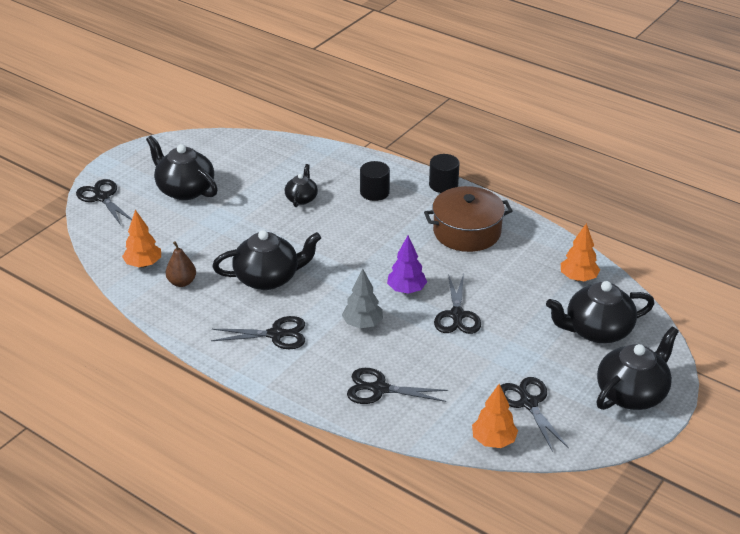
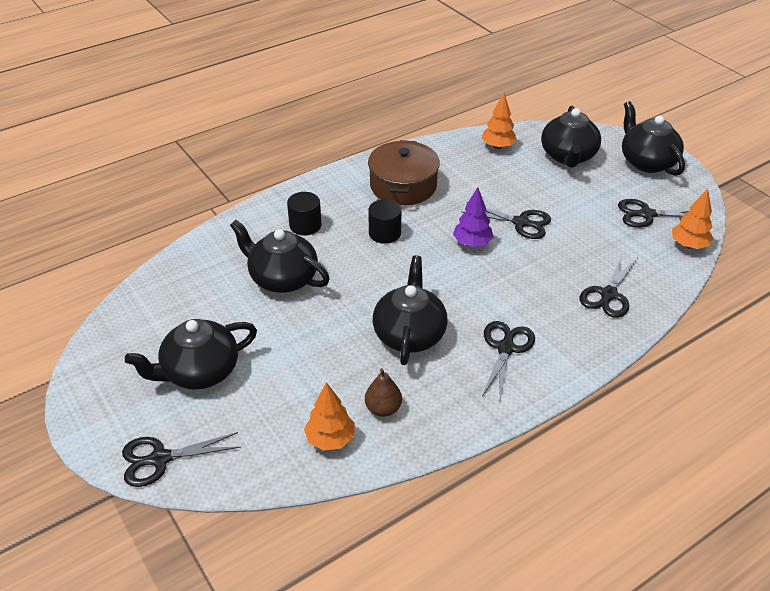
camera: 70 degrees left, 5 degrees up
black teapot [284,164,318,207] -> black teapot [230,220,330,293], size x1.80
grey tree [342,268,383,328] -> none
black cylinder [429,154,460,193] -> black cylinder moved to [368,199,402,244]

